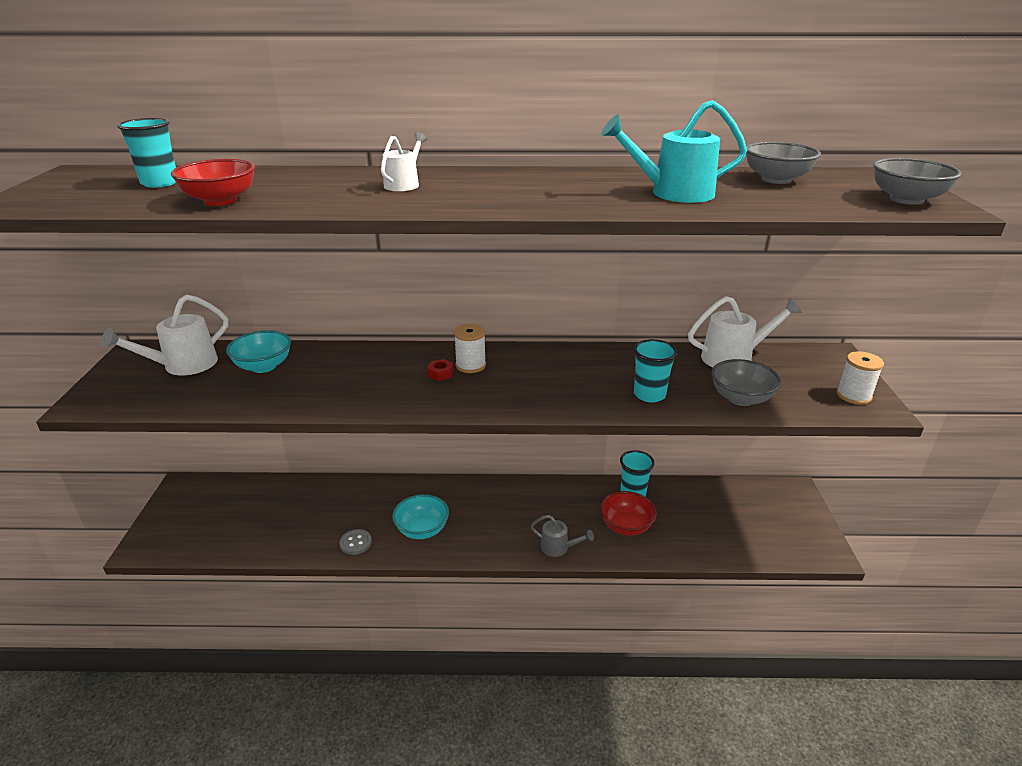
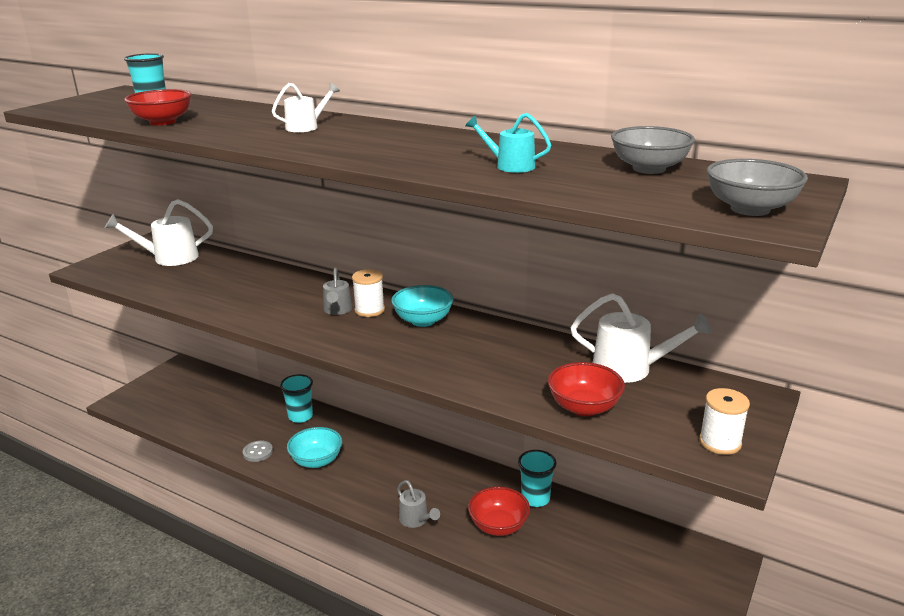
camera: 30 degrees right, 5 degrees down
turquoise bowl [226,330,291,373] -> turquoise bowl moved to [391,285,454,327]
red nut [427,359,454,381] -> grey watering can [323,268,352,315]
turquoise watering can [601,100,747,203] -> turquoise watering can [465,113,551,173], size x0.59
turquoise cup [634,339,677,402] -> turquoise cup moved to [280,374,313,423]
grey bowl [711,359,781,406] -> red bowl [548,362,625,416]

